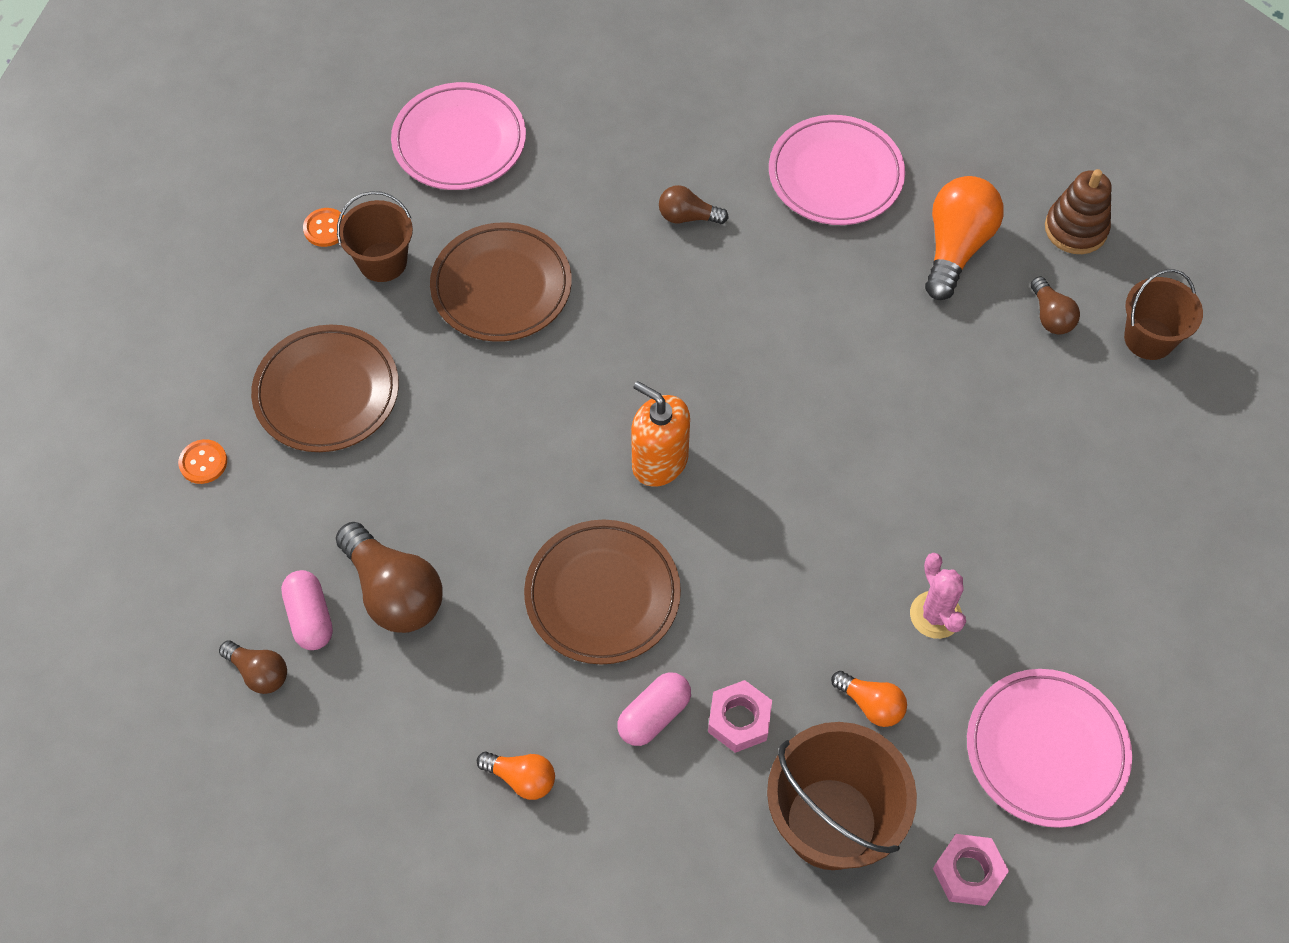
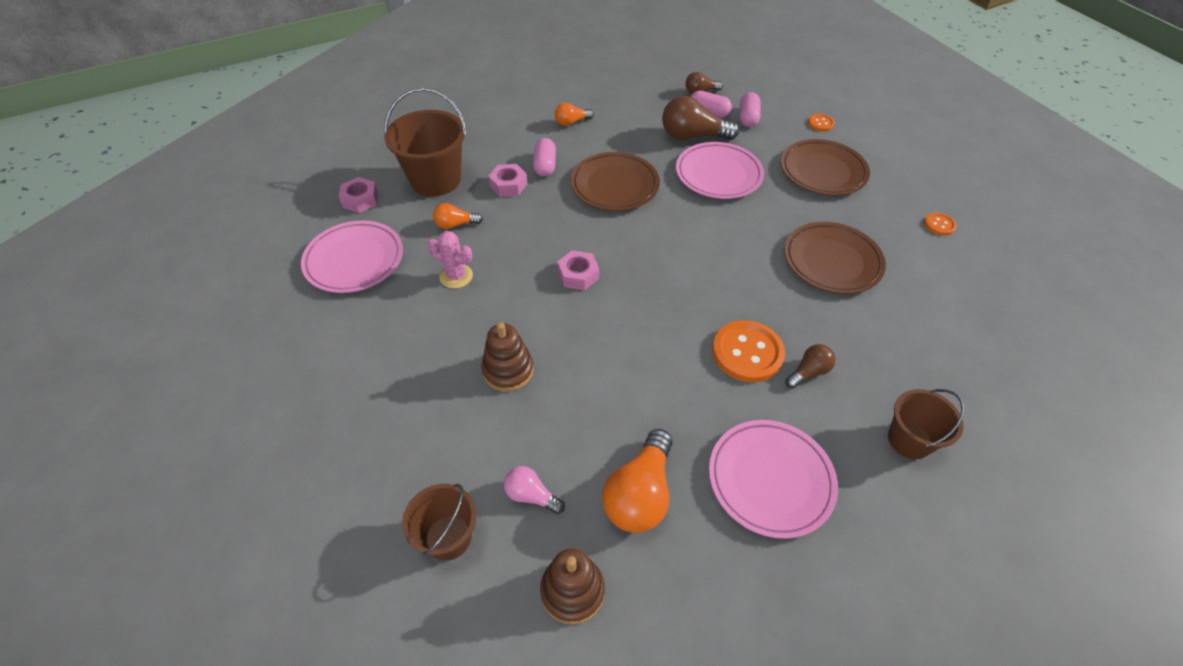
camera: 135 degrees right, 10 degrees down
brown bucket [337,191,413,282] -> brown bucket moved to [888,389,965,459]
pink plate [391,82,526,190] -> pink plate moved to [676,142,764,199]
orange soap dispenser [631,381,690,487] -> none
orange light bulb [925,176,1004,300] -> orange light bulb turned 45 degrees clockwise [602,429,672,533]
brown light bulb [1031,276,1080,335] -> pink light bulb [504,466,565,514]
none -> brown stacking toy [481,322,534,392]
none -> pink nut [558,250,599,290]
none -> orange button [712,320,785,382]
none -> pink capsule [740,92,761,127]

